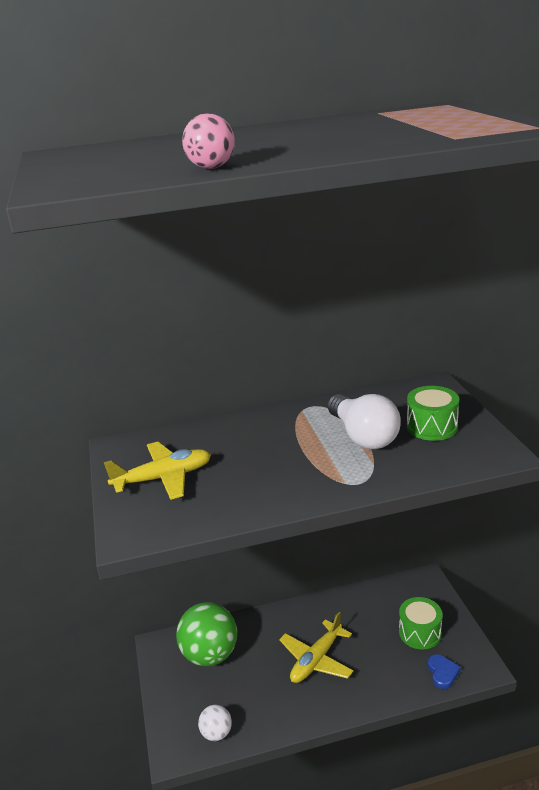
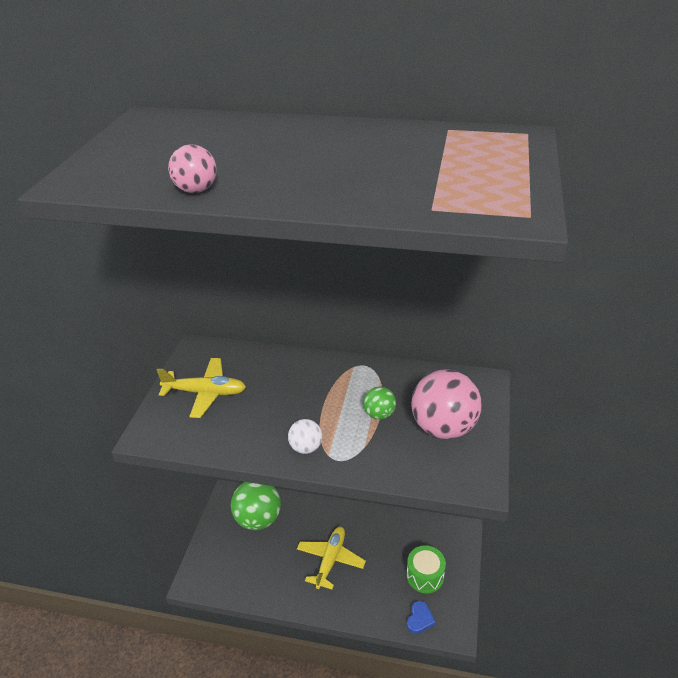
camera: 25 degrees right, 10 degrees up
white ball [198,705,232,741] -> white ball moved to [288,419,322,454]
yellow plane [279,612,354,683] -> yellow plane turned 135 degrees clockwise [297,527,366,589]
white light bulb [327,394,401,449] -> green ball [363,386,396,419]
green drum [407,386,459,441] -> pink ball [411,369,482,439]

